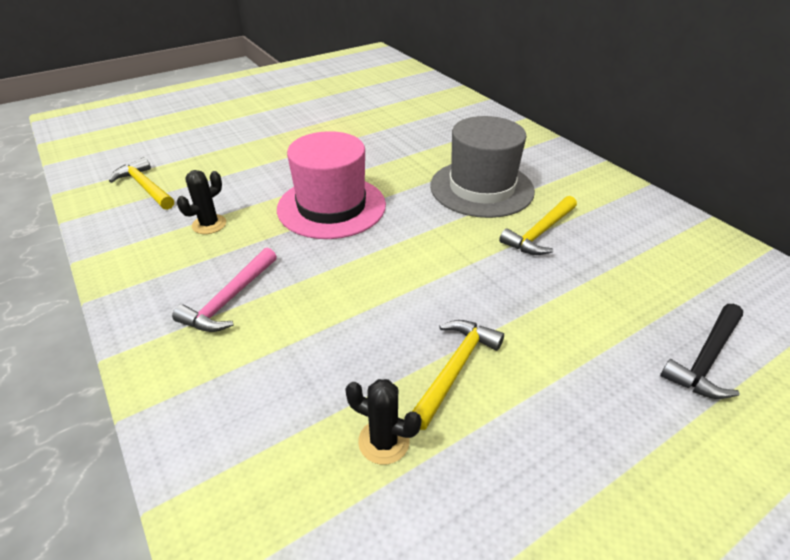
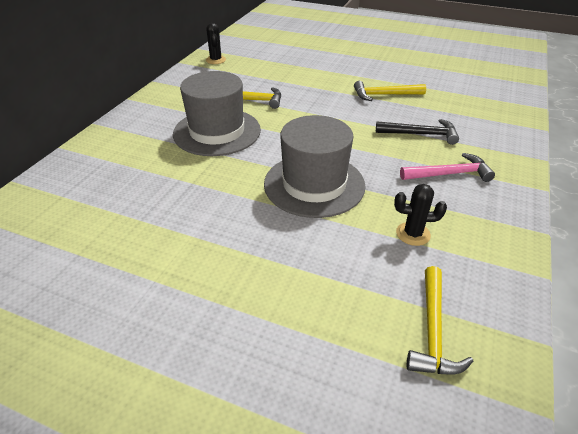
camera: 125 degrees left, 0 degrees up
pink hat [277,131,386,239] -> grey hat [264,115,366,218]
black cactus [345,379,422,465] -> black cactus moved to [206,23,226,64]
black hammer [660,304,743,399] -> black hammer moved to [376,119,459,145]

